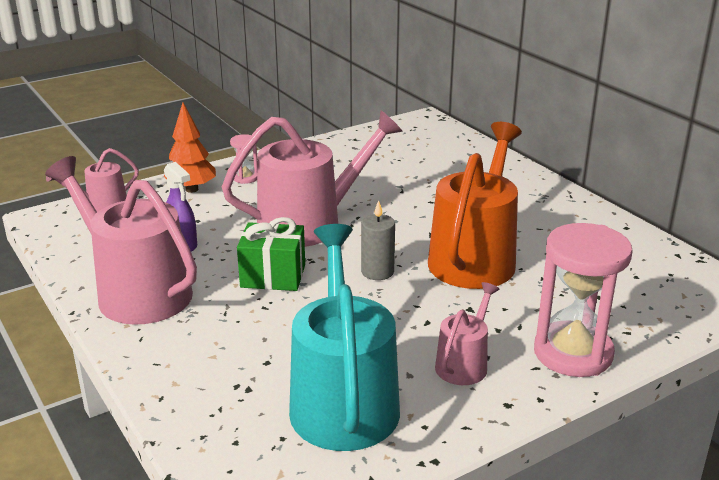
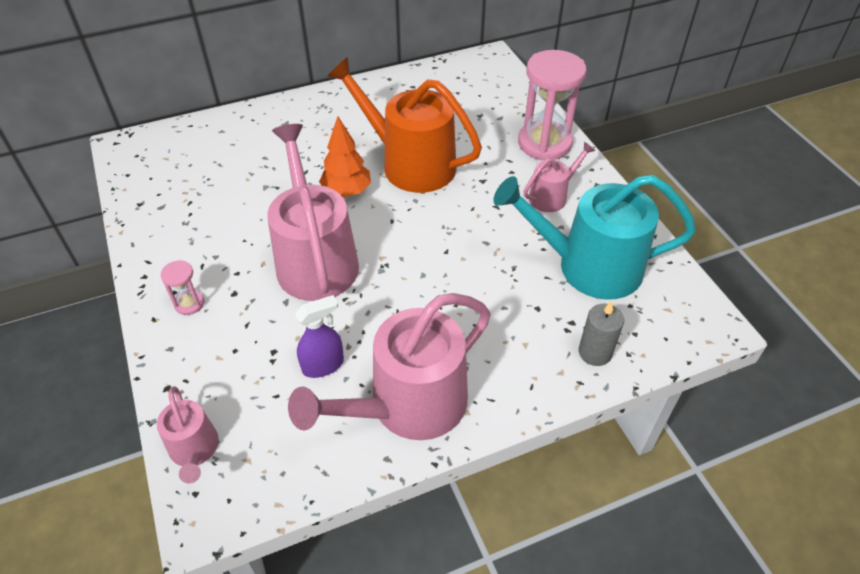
camera: 80 degrees left, 20 degrees up
orange tree [164,103,216,193] -> orange tree moved to [319,116,371,197]
green gift [237,217,305,291] -> none
grey candle [361,200,395,280] -> grey candle moved to [579,301,624,366]
pink watering can [435,282,500,385] -> pink watering can turned 105 degrees clockwise [523,142,595,212]

